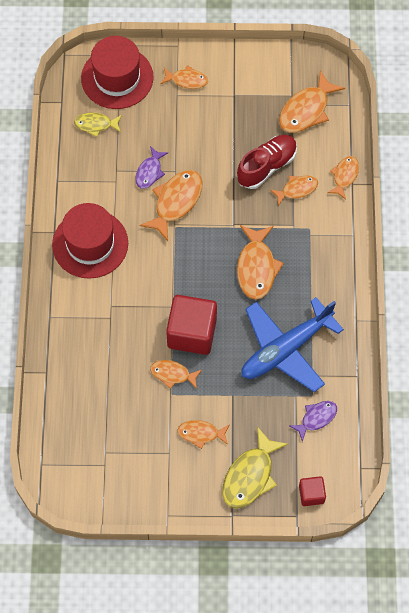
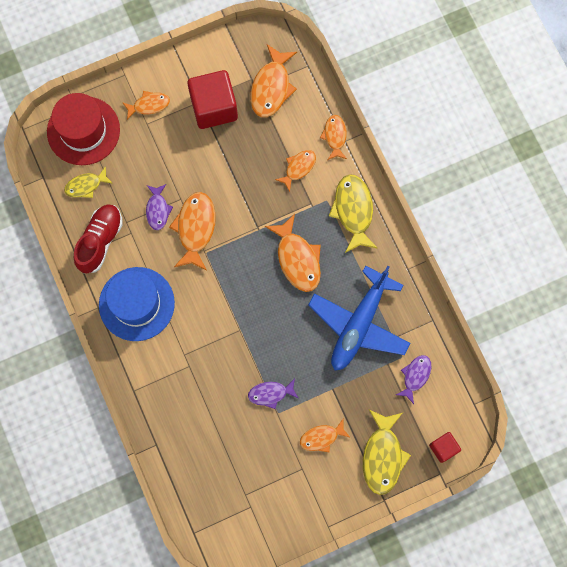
camera: 25 degrees left, 10 degrees up
red hat [52,203,128,279] -> blue hat [99,267,175,341]
orange fish [150,360,202,389] -> purple fish [248,379,298,409]
red cube [166,295,217,355] -> red cube moved to [187,70,238,129]
red shoe [237,135,297,189] -> red shoe moved to [73,204,123,273]
none -> yellow fish [329,174,378,253]

